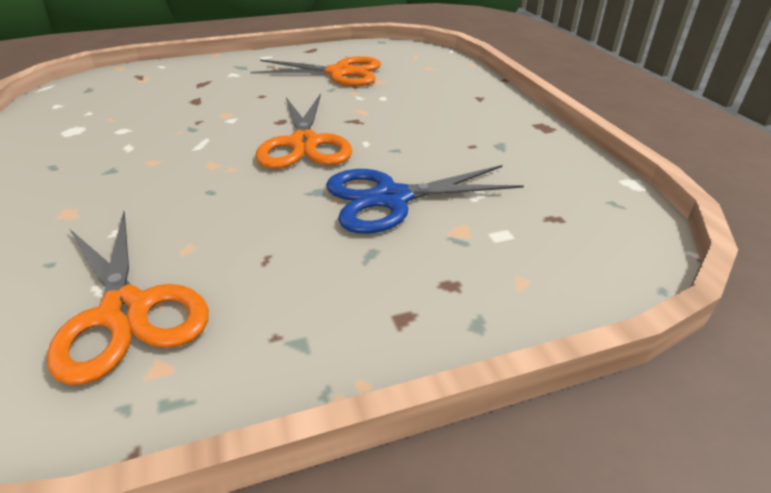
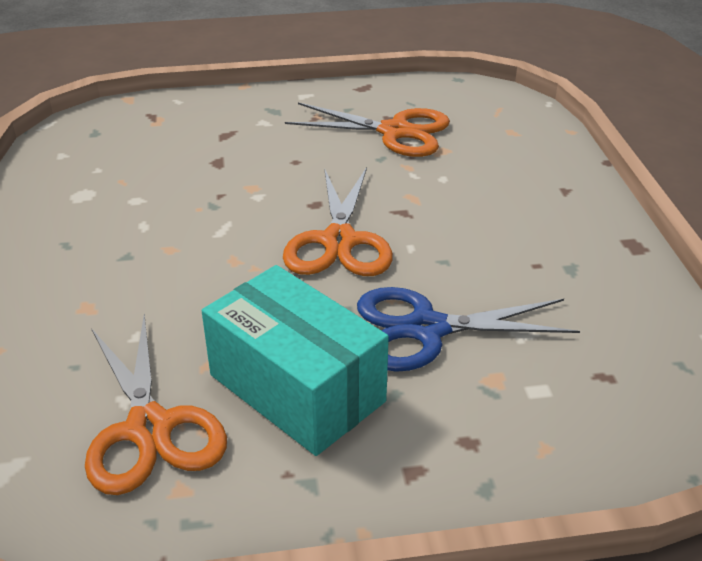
camera: 10 degrees right, 0 degrees up
none -> turquoise box [202,265,389,456]

